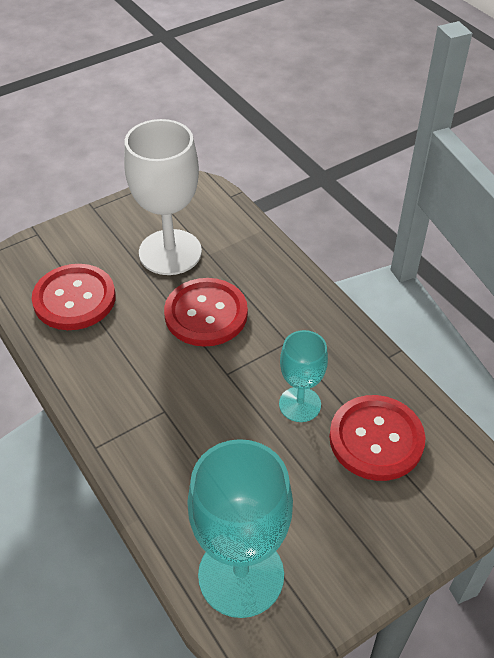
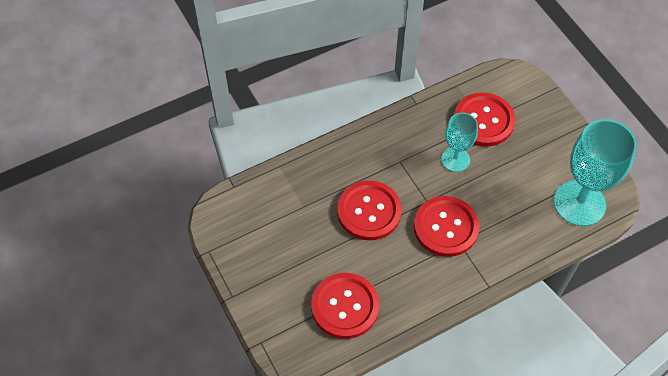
camera: 85 degrees left, 10 degrees up
white goblet [124,119,202,275] -> none
none -> red button [414,196,480,257]

